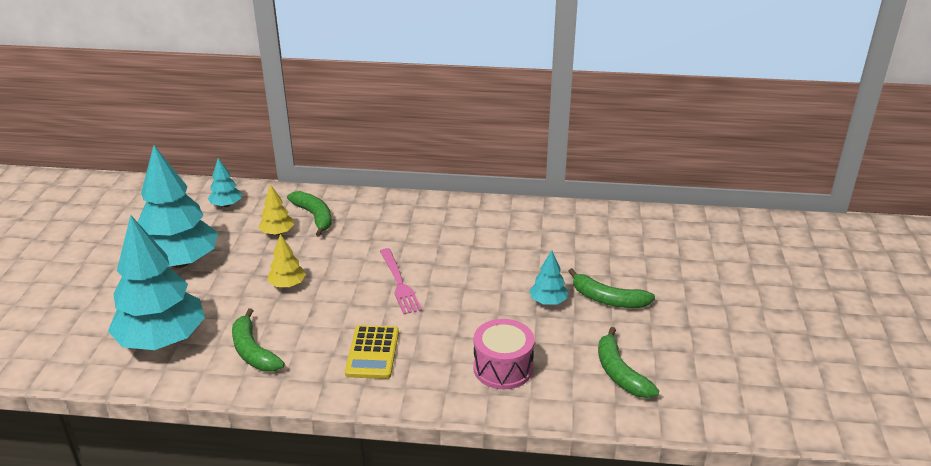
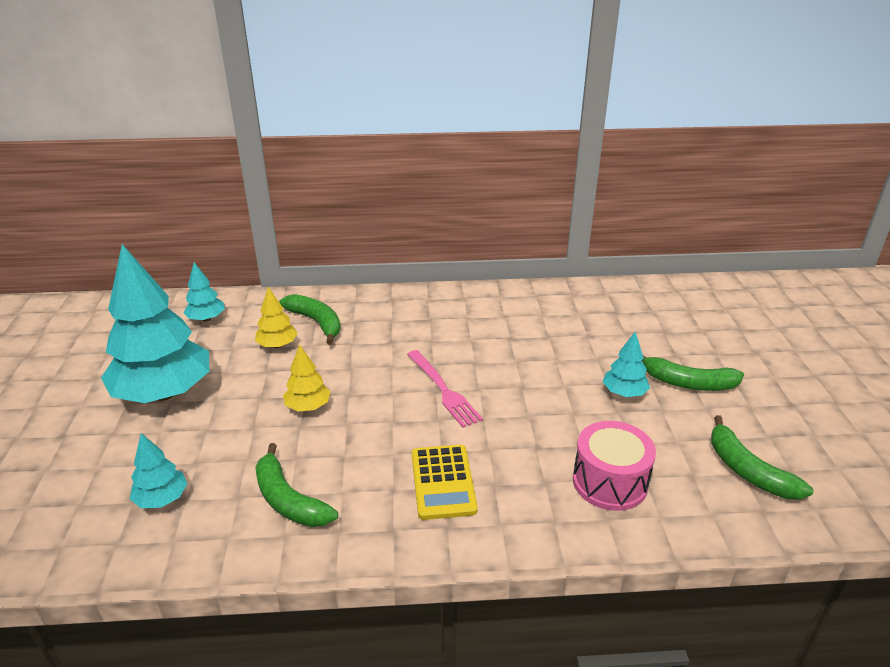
camera: 10 degrees left, 0 degrees up
turquoise tree [108,215,205,350] -> turquoise tree [130,433,188,508], size x0.45

